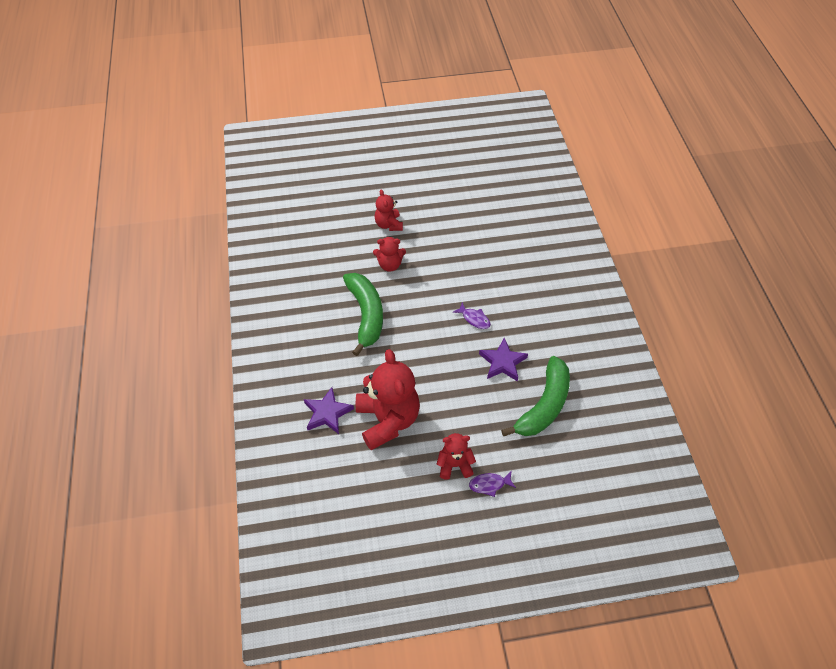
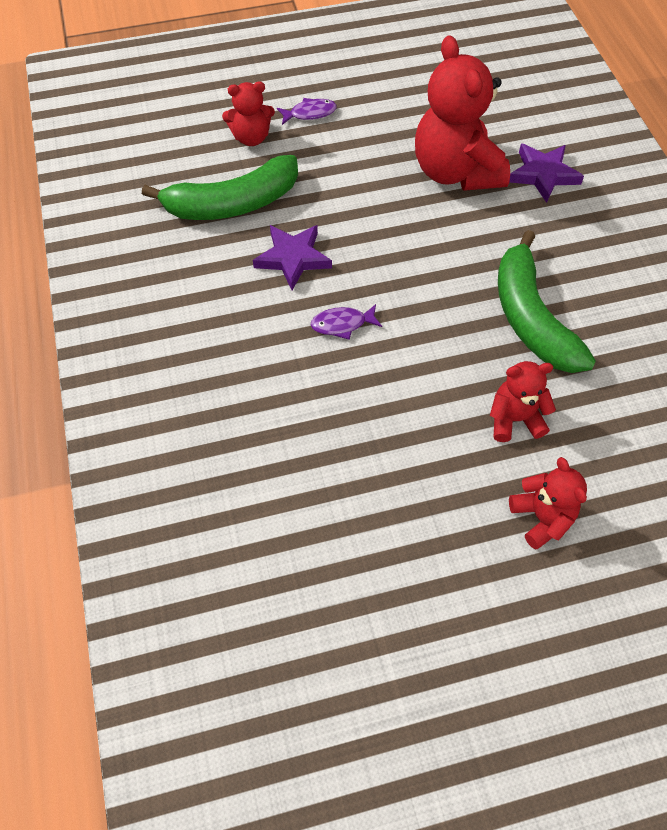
camera: 175 degrees right, 5 degrees up
red teddy bear [437,433,476,480] -> red teddy bear moved to [222,81,275,146]
purple fish [453,302,491,329] -> purple fish turned 45 degrees counterclockwise [311,304,382,340]
green banana [501,356,570,436] -> green banana turned 135 degrees counterclockwise [142,155,298,220]

